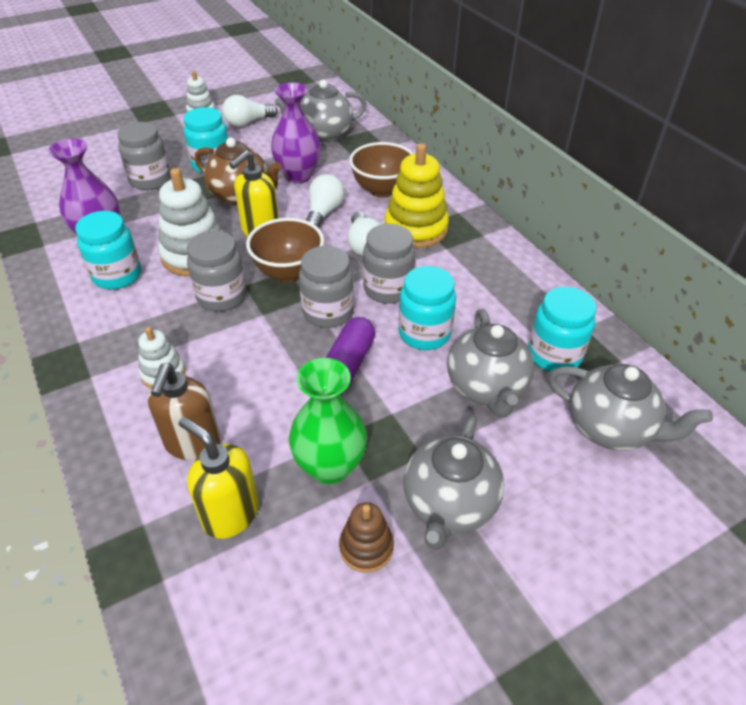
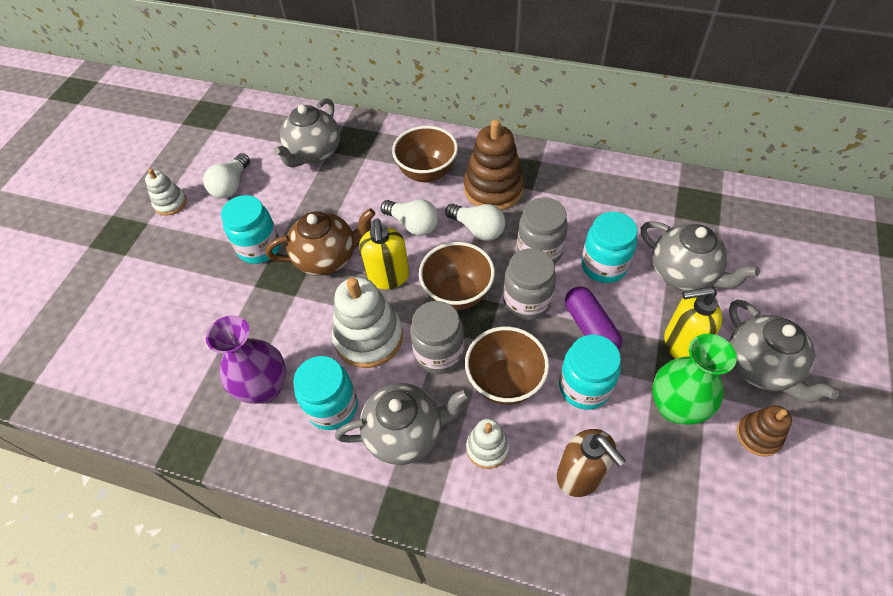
camera: 40 degrees left, 10 degrees up
grey jar [117,122,171,191] -> none
yellow soap dispenser [179,417,259,539] -> yellow soap dispenser moved to [664,287,722,359]
purple vase [271,83,321,183] -> none
white light bulb [306,174,344,228] -> white light bulb turned 150 degrees clockwise [381,199,438,236]
yellow stacking toy [385,143,449,248] -> brown stacking toy [464,119,524,210]
turquoise jar [528,287,596,372] -> turquoise jar moved to [559,335,621,410]
grey teapot [549,364,713,450] -> grey teapot moved to [335,383,470,465]
none -> brown bowl [465,327,549,405]

